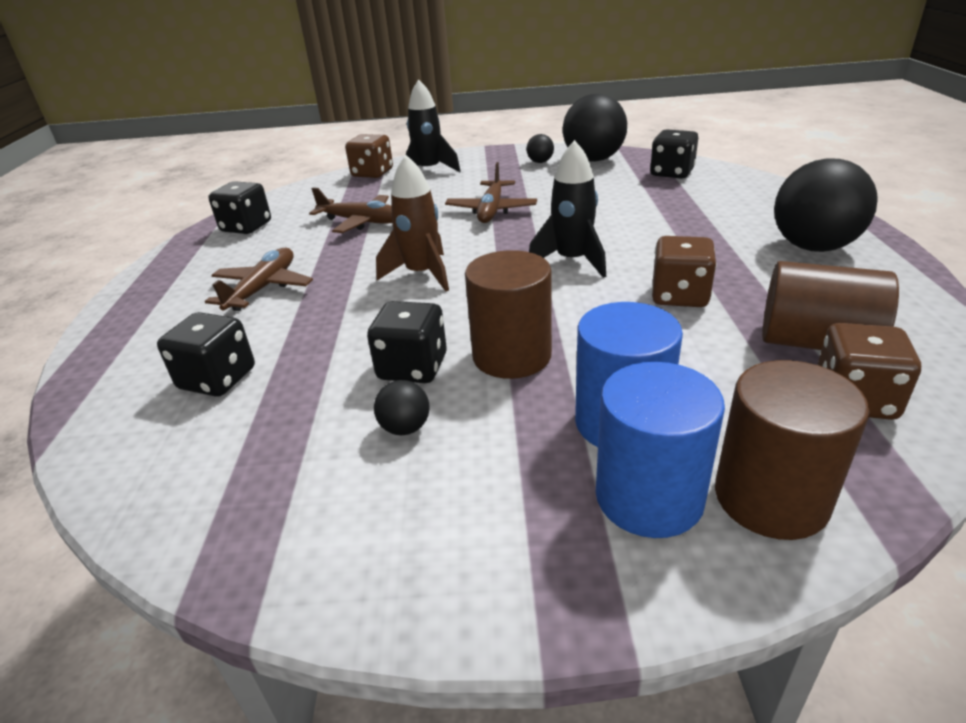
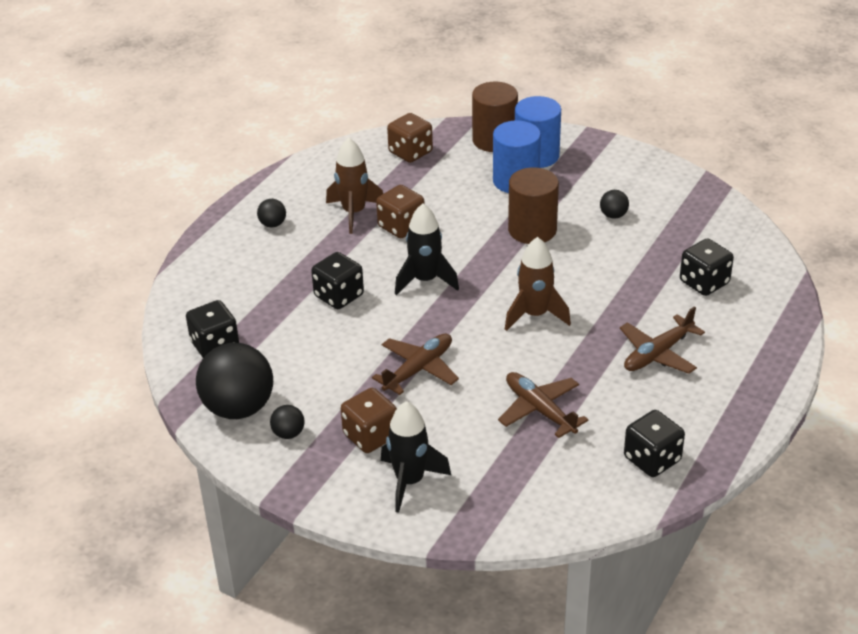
camera: 150 degrees left, 5 degrees up
brown dice [345,134,393,178] -> brown dice moved to [341,388,397,453]
black dice [367,301,447,383] -> black dice moved to [311,252,364,309]
brown cylinder [762,261,899,350] -> none
black ball [774,159,878,252] -> black ball [257,199,286,228], size x0.44
none -> brown rocket [326,138,383,234]

